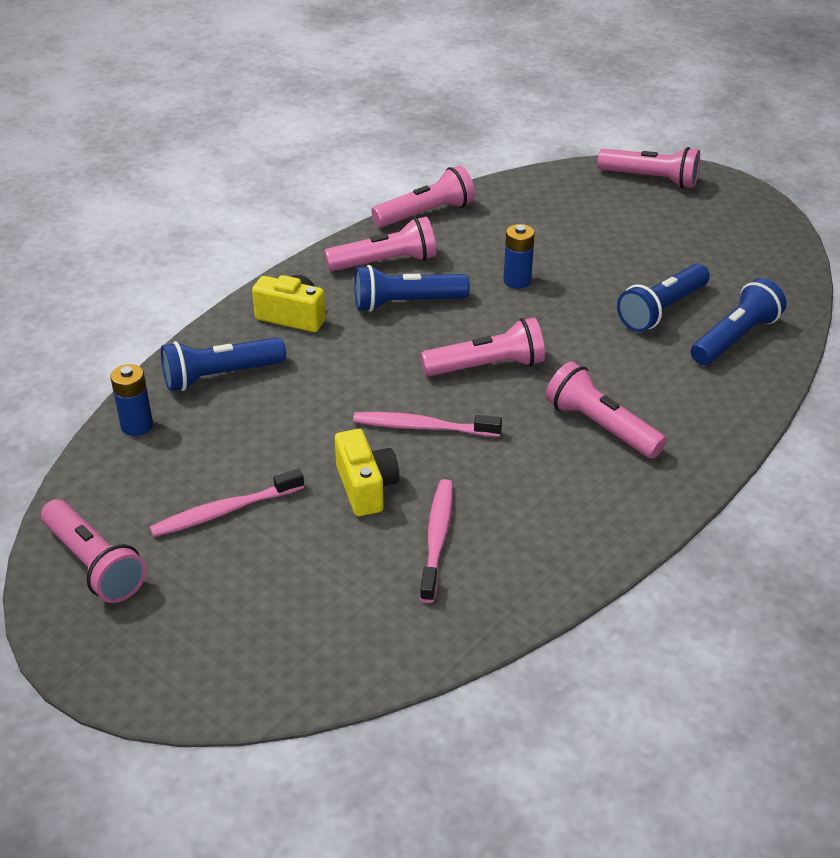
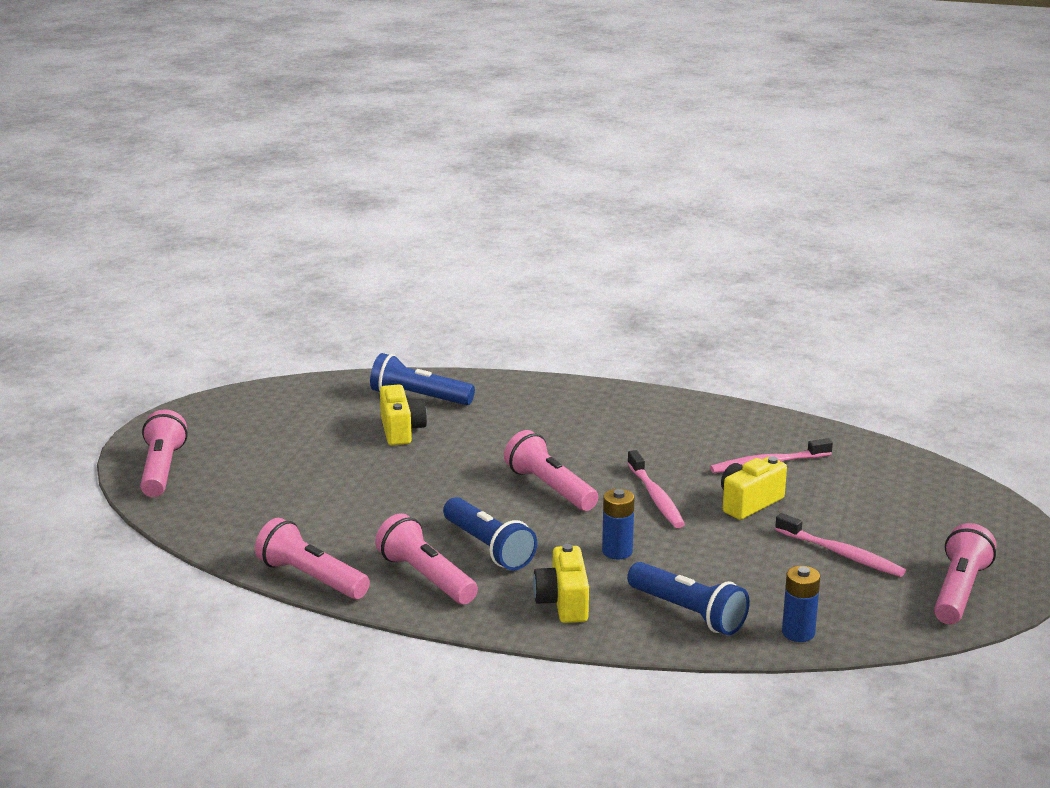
camera: 115 degrees left, 15 degrees down
blue battery [503,224,535,289] -> blue battery moved to [602,489,634,559]
pink flashlight [546,362,667,459] -> none
blue flashlight [617,264,710,332] -> yellow camera [380,384,427,445]

